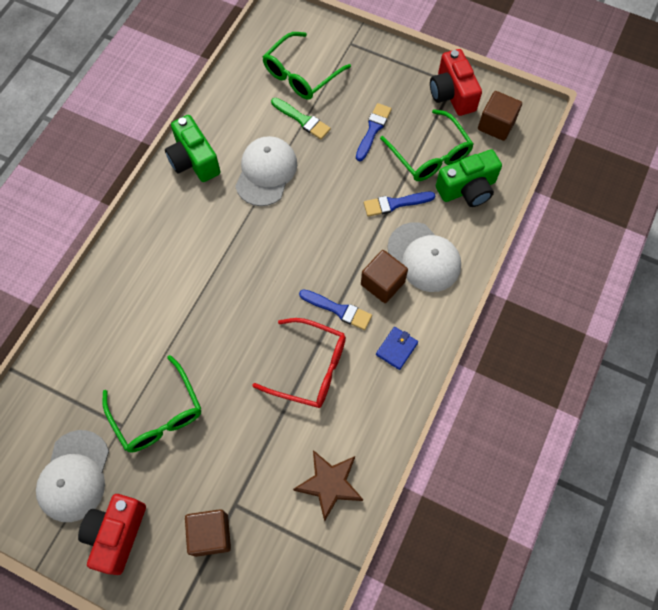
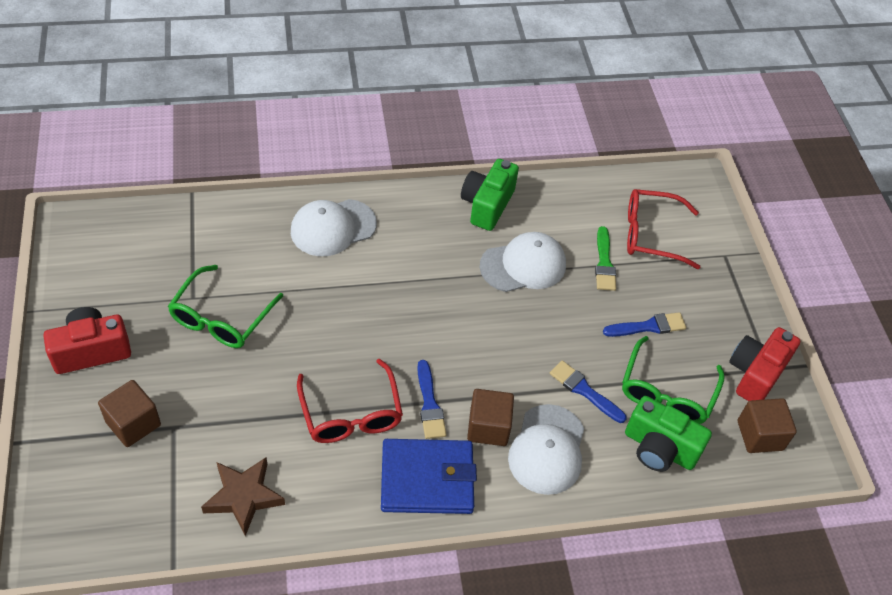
camera: 50 degrees right, 15 degrees down
white cap [36,430,109,522] -> white cap moved to [291,199,377,256]
green glasses [262,32,351,100] -> red glasses [627,189,700,269]
blue wallet [376,327,418,370] -> blue wallet [381,439,477,514], size x2.14

